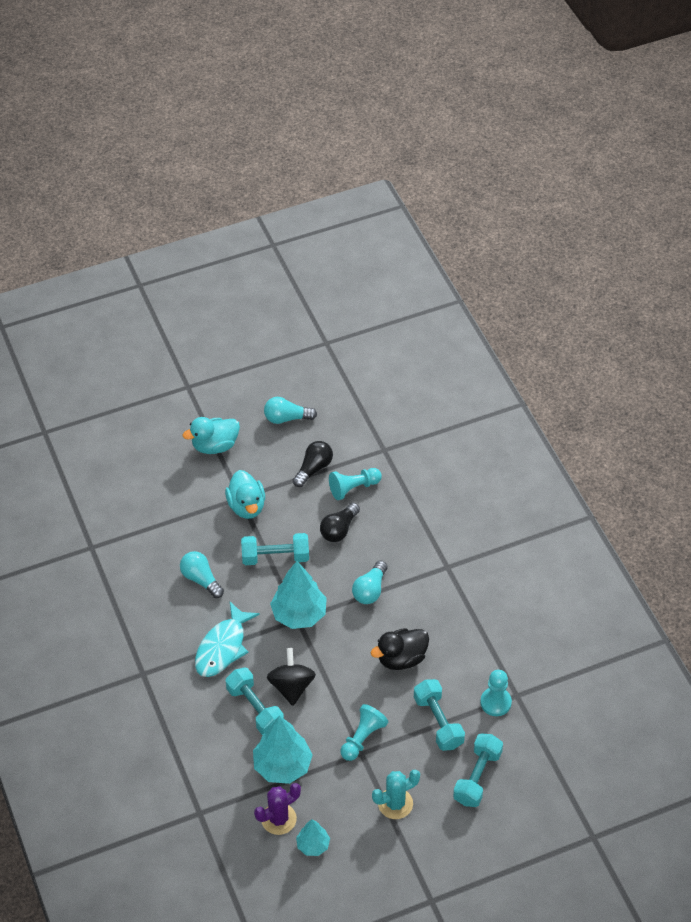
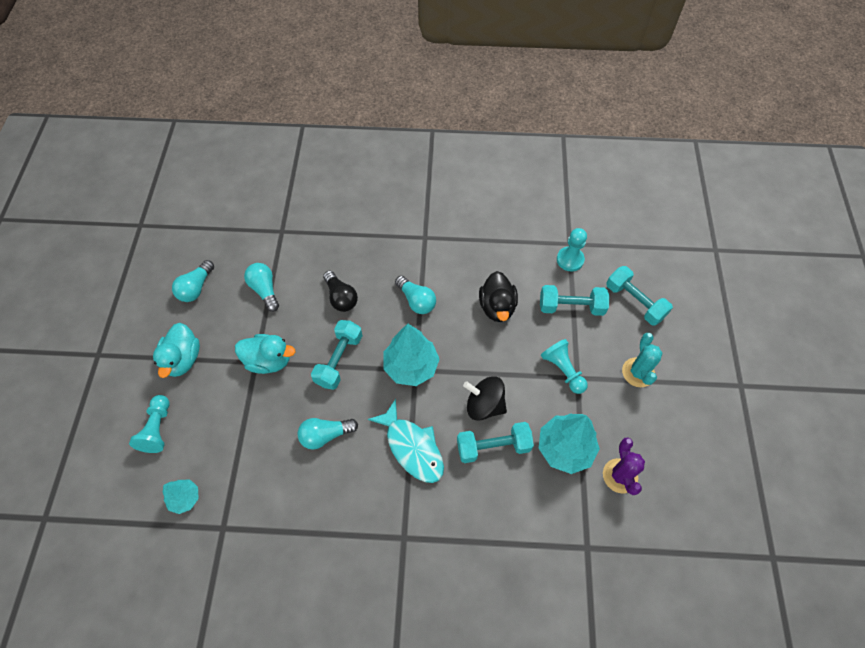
camera: 65 degrees left, 10 degrees up
black light bulb [293,441,333,487] -> turquoise light bulb [244,263,279,312]
turquoise tree [296,819,330,856] -> turquoise tree moved to [162,479,199,514]
turquoise pawn [329,468,382,500] -> turquoise pawn moved to [129,395,169,453]

